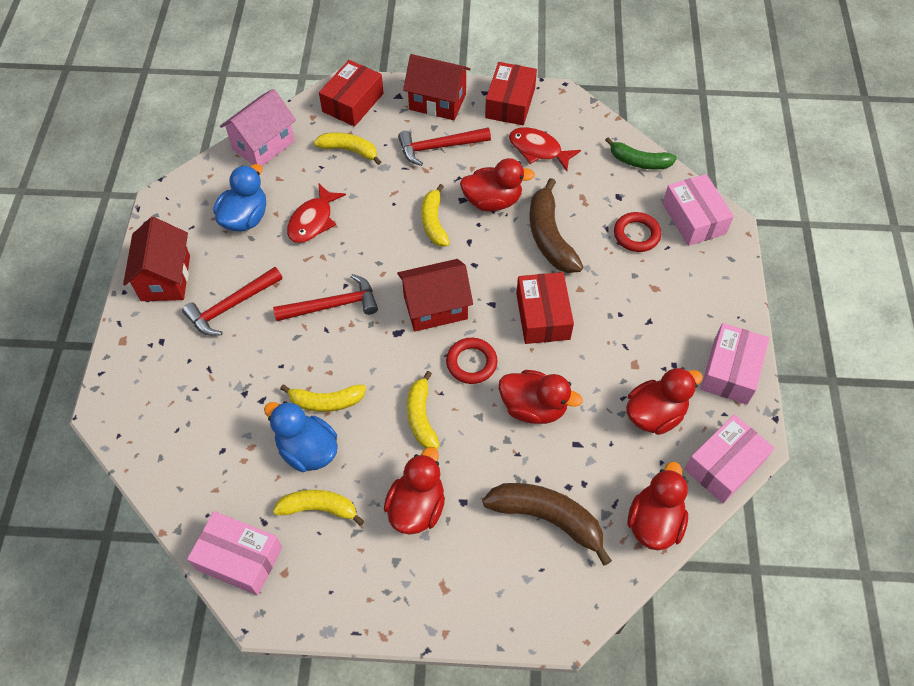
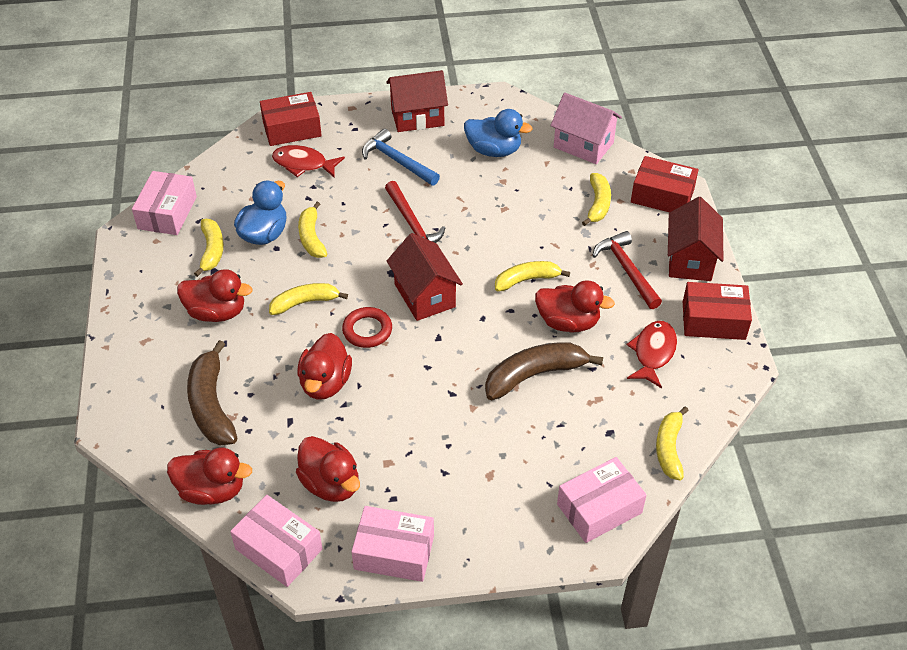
camera: 80 degrees right, 10 degrees down
red hammer [182,267,283,336] -> blue hammer [362,128,440,186]
red fish [287,183,346,243] -> red fish moved to [272,145,345,178]
red duck [460,158,535,211] -> red duck turned 60 degrees counterclockwise [535,280,615,333]
brown banana [482,483,612,566] -> brown banana turned 150 degrees clockwise [187,340,237,445]
red box [516,272,574,344] -> red box moved to [260,92,322,146]
green banana [605,137,677,169] -> yellow banana [656,406,689,480]
red ring [614,212,661,252] -> none

